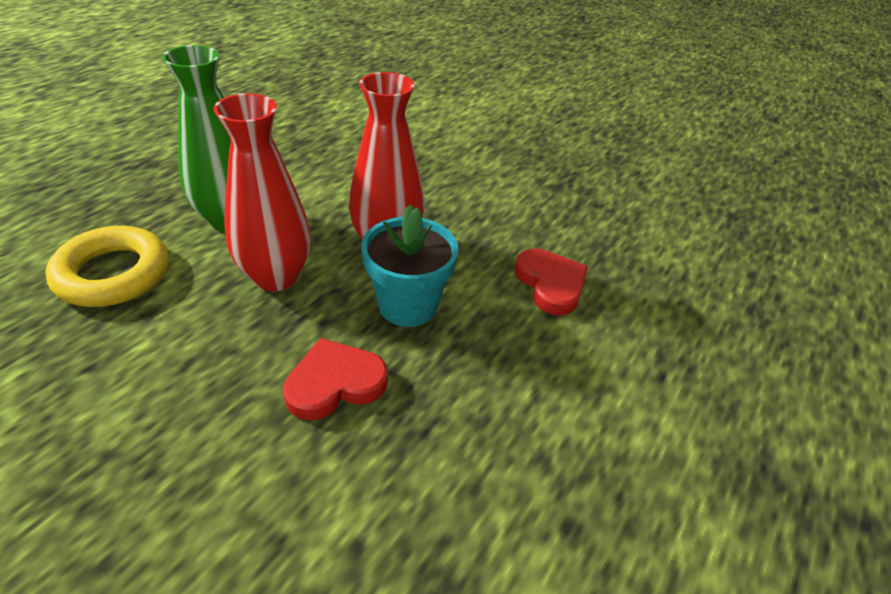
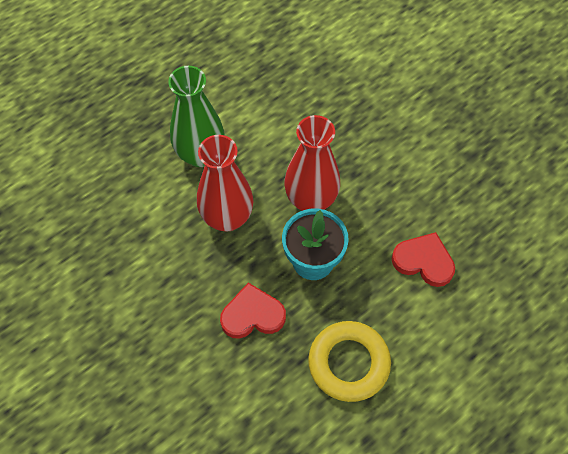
camera: 20 degrees right, 20 degrees up
yellow ring [45,226,168,307] -> yellow ring moved to [308,321,391,402]
red heart [514,248,588,316] -> red heart turned 60 degrees counterclockwise [392,232,455,287]

